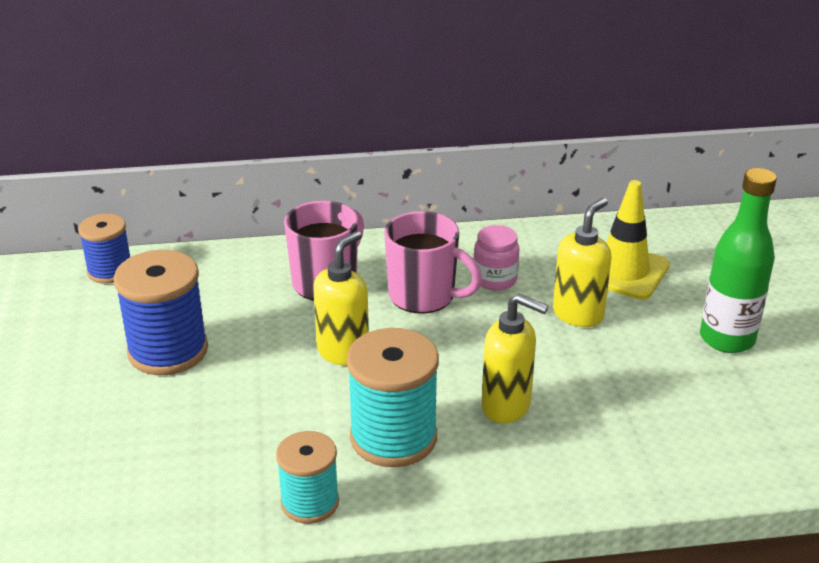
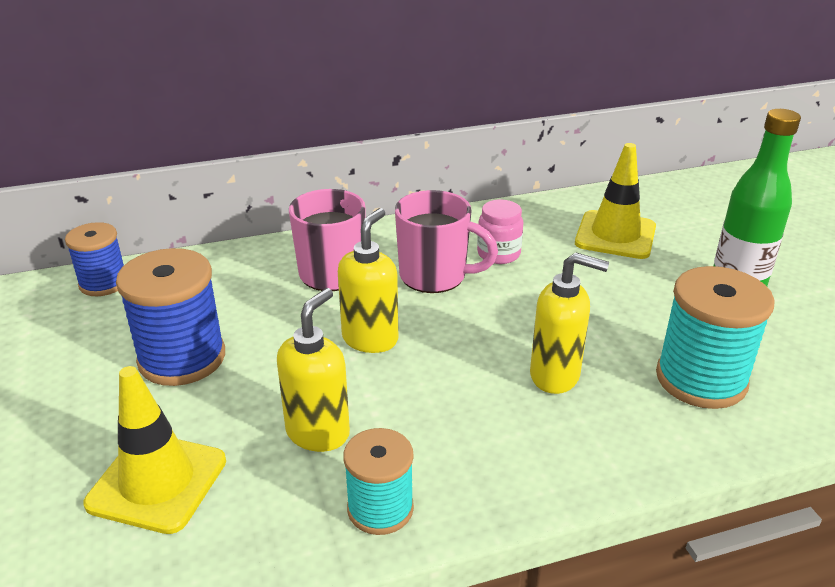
camera: 10 degrees left, 0 degrees up
turquoise spool [347,328,439,467] -> turquoise spool moved to [656,266,774,409]
yellow soap dispenser [553,198,612,327] -> yellow soap dispenser moved to [277,288,350,452]
none -> yellow traffic cone [83,366,226,534]

